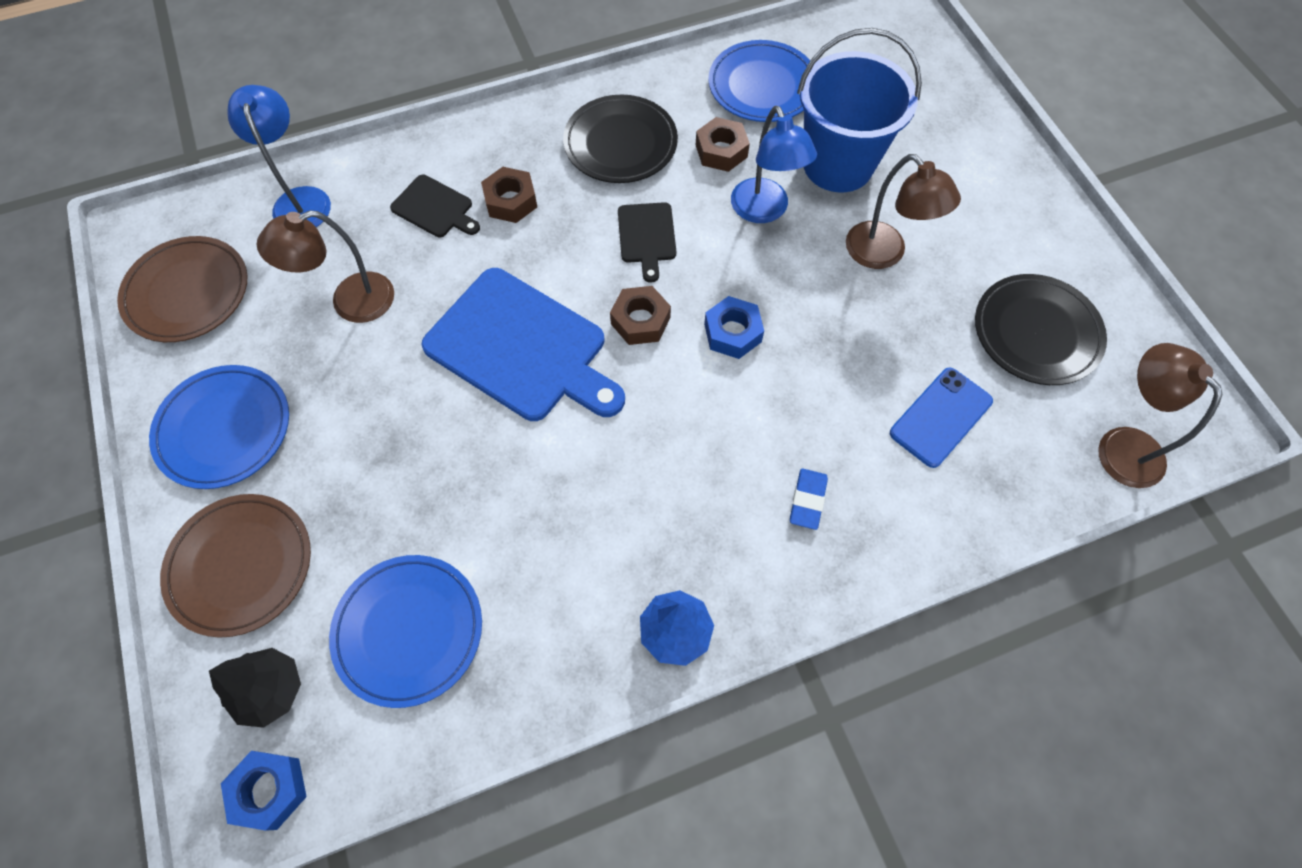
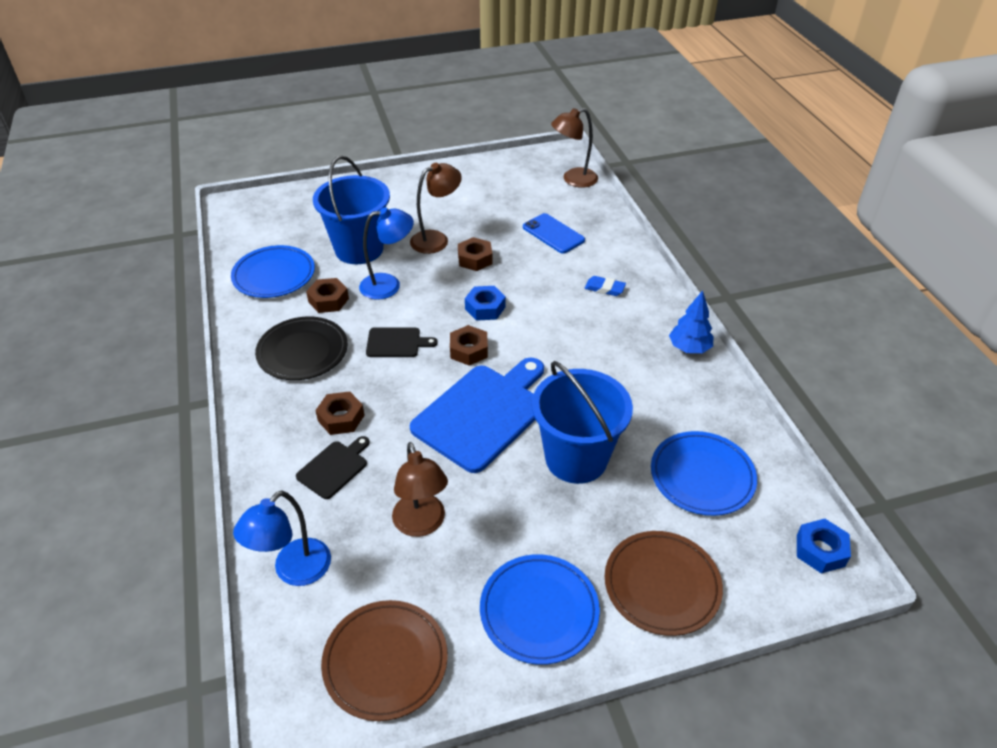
camera: 85 degrees left, 20 degrees down
black tree [209,648,301,728] -> none
blue lamp [227,85,331,227] -> blue lamp turned 45 degrees counterclockwise [233,491,331,586]
black plate [975,274,1107,385] -> none
none -> brown nut [458,237,493,271]
none -> blue bucket [532,361,633,484]

